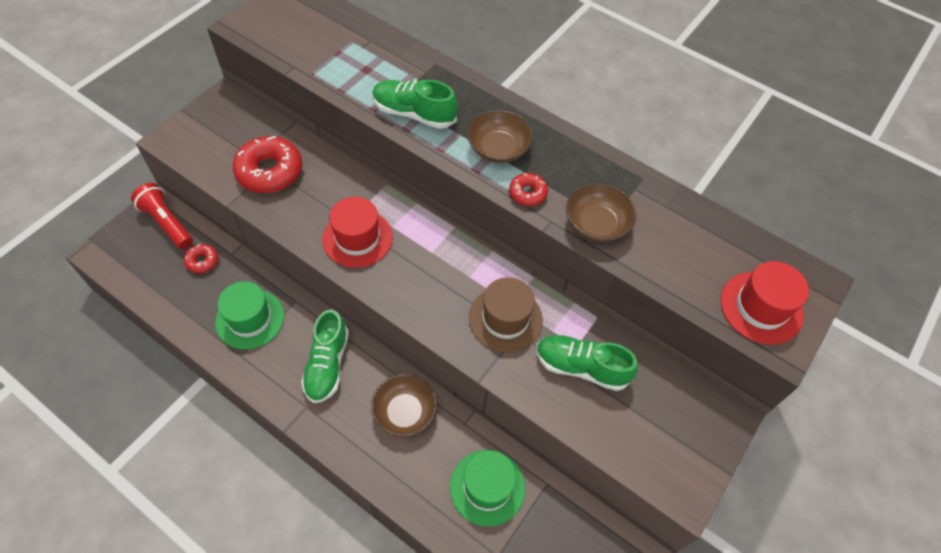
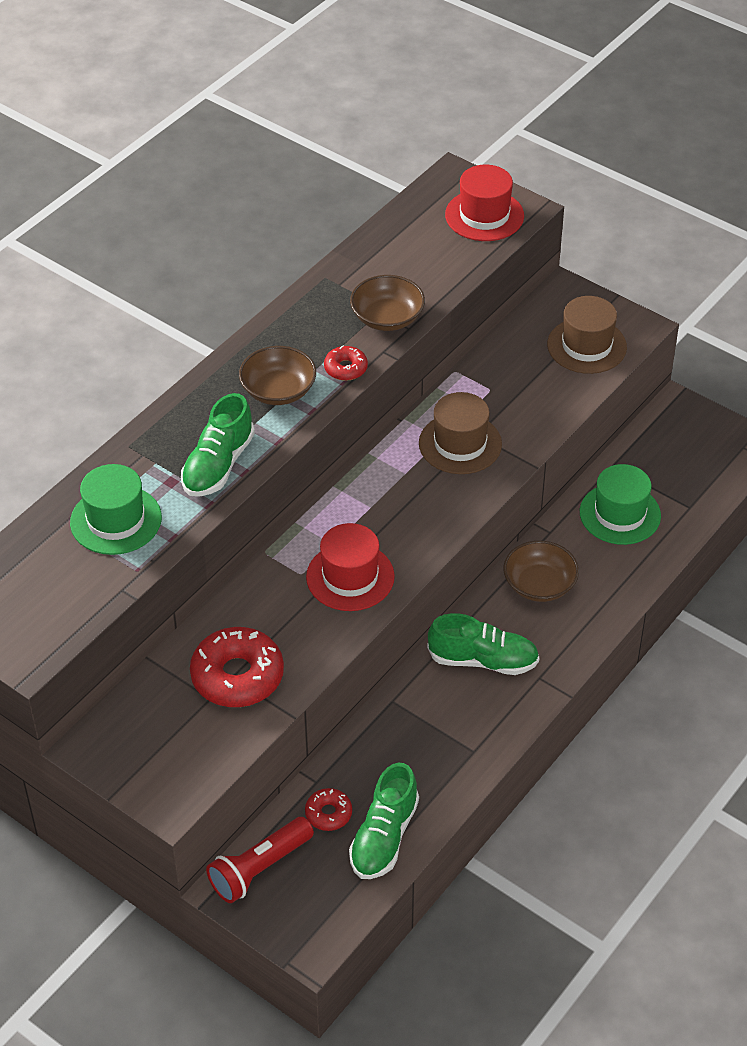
camera: 85 degrees left, 10 degrees down
green hat [215,281,284,350] -> green hat moved to [70,464,162,555]
green shoe [536,335,638,391] -> green shoe moved to [349,763,419,879]
none -> brown hat [547,296,627,374]

